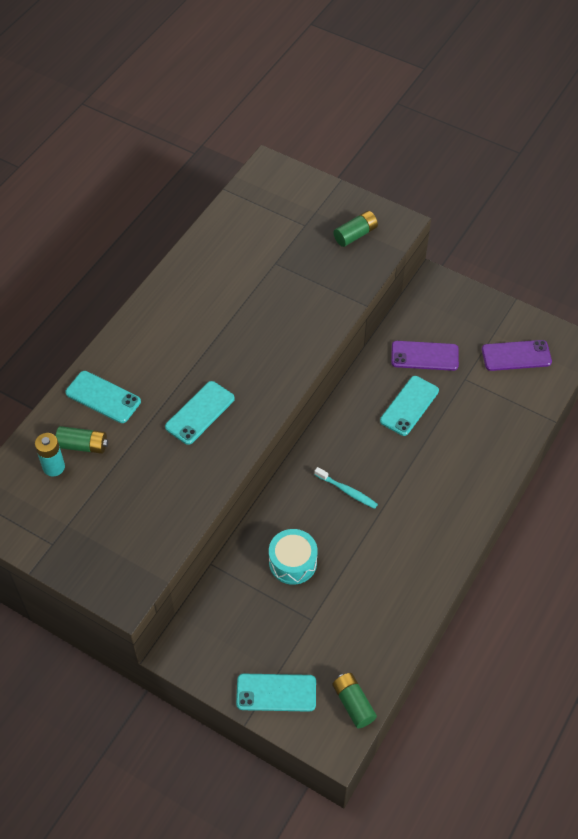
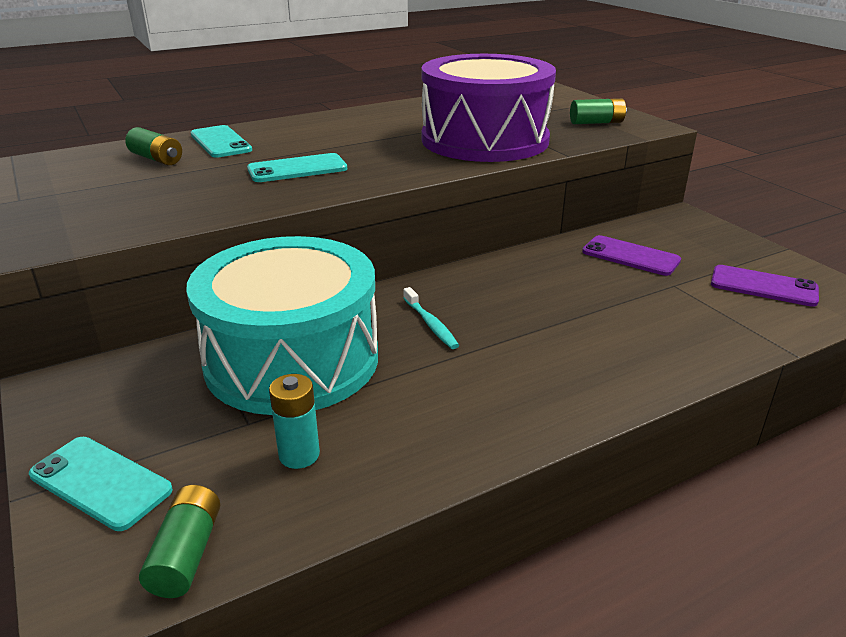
camera: 30 degrees right, 25 degrees down
turquoise battery [35,433,65,476] -> turquoise battery moved to [269,374,320,469]
turquoise drum [269,529,318,585] -> turquoise drum [186,236,378,415], size x2.31
turquoise phone [380,376,439,436] -> none
none -> purple drum [422,54,556,162]

